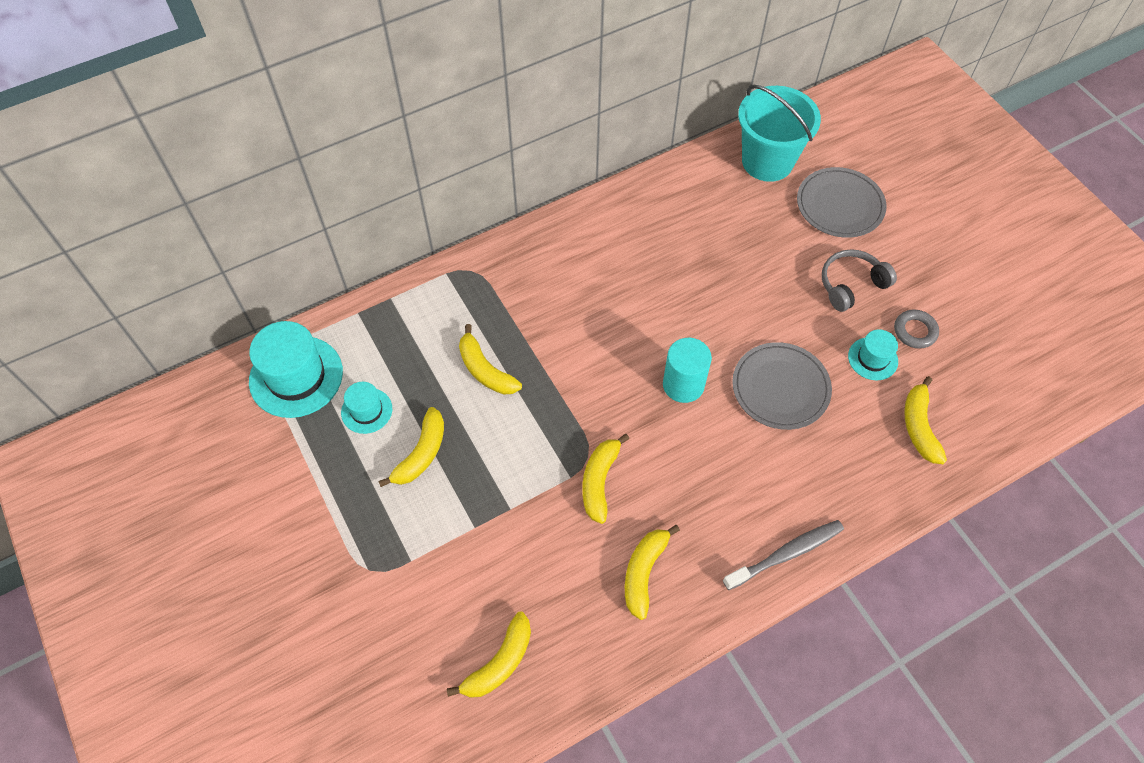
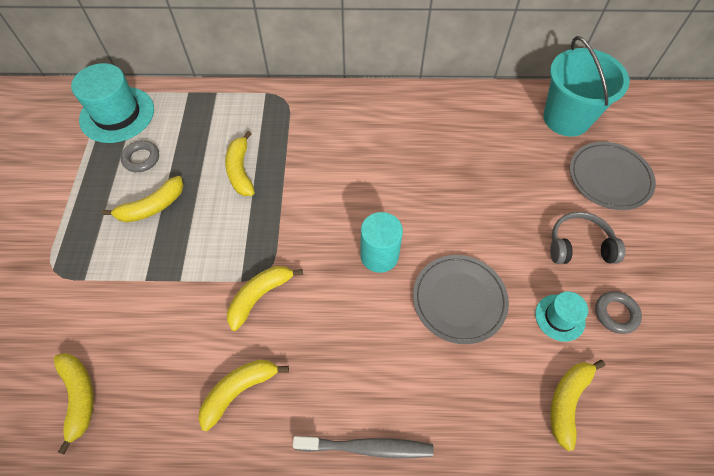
camera: 30 degrees right, 0 degrees up
turquoise hat [341,382,392,434] -> grey ring [121,141,159,172]
yellow banana [447,612,531,698] -> yellow banana turned 90 degrees counterclockwise [54,353,94,455]

